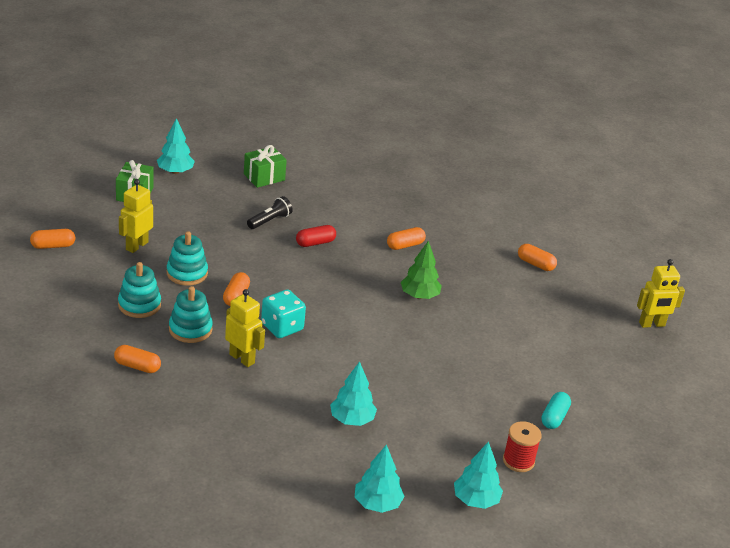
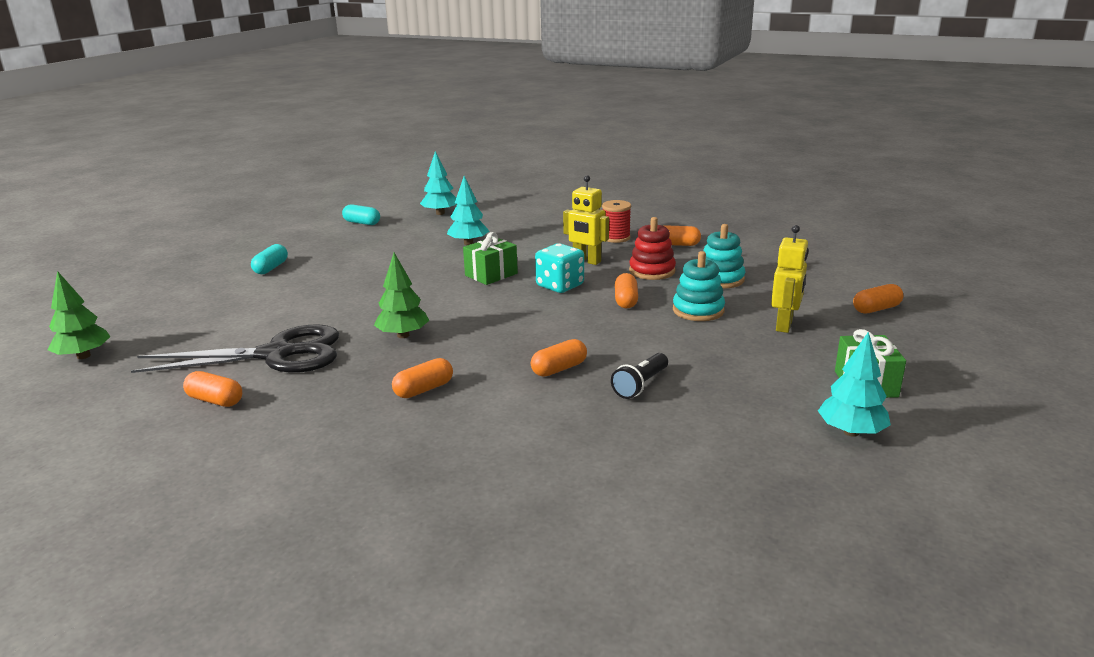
camera: 175 degrees right, 10 degrees down
turquoise stacking toy [169,286,213,343] -> red stacking toy [629,217,676,280]
green gift [244,145,287,188] -> green gift moved to [463,232,518,285]
red capsule [296,225,336,247] -> orange capsule [531,339,587,377]
turquoise tree [454,441,503,509] -> turquoise capsule [342,204,380,225]
red spool [503,421,542,472] -> red spool moved to [602,200,631,243]
yellow robot [637,259,685,328] -> green tree [48,271,111,359]
none -> black scissors [131,324,339,373]

